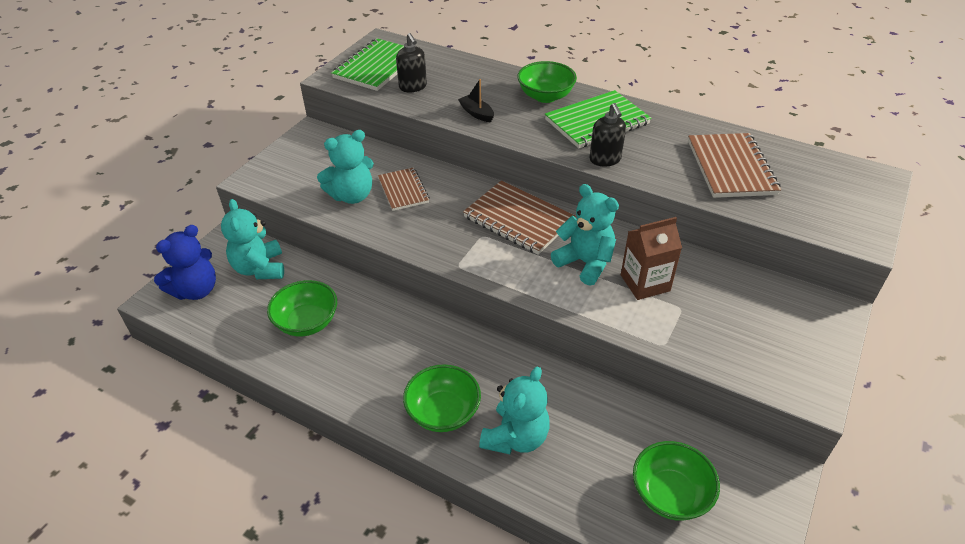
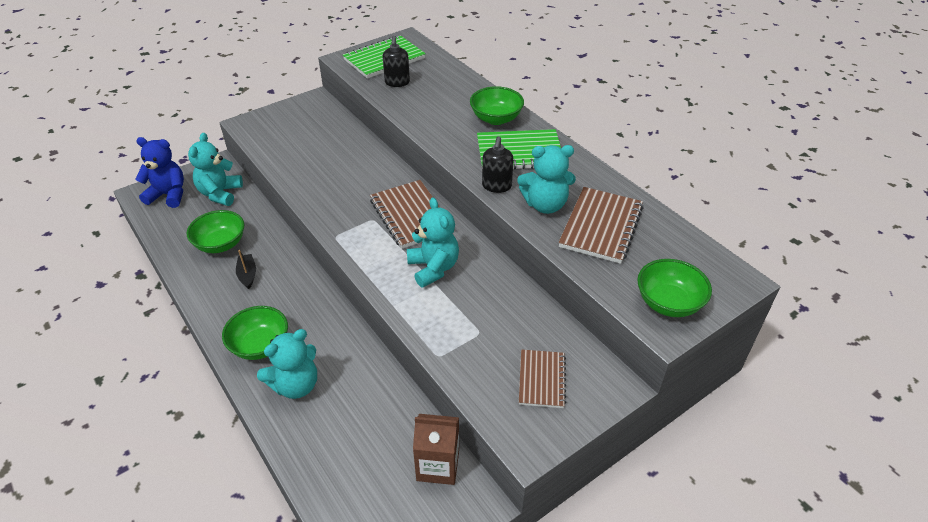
camera: 25 degrees right, 0 degrees up
blue teddy bear [154,225,216,300] -> blue teddy bear turned 150 degrees counterclockwise [135,137,184,208]
turquoise teddy bear [317,130,374,204] -> turquoise teddy bear moved to [517,145,576,214]
brown notebook [378,167,430,211] -> brown notebook moved to [519,349,566,408]
black boat [458,79,494,122] -> black boat moved to [236,250,256,289]
brown carton [621,217,682,300] -> brown carton moved to [413,414,459,485]
green bowl [633,441,720,521] -> green bowl moved to [637,259,712,317]

